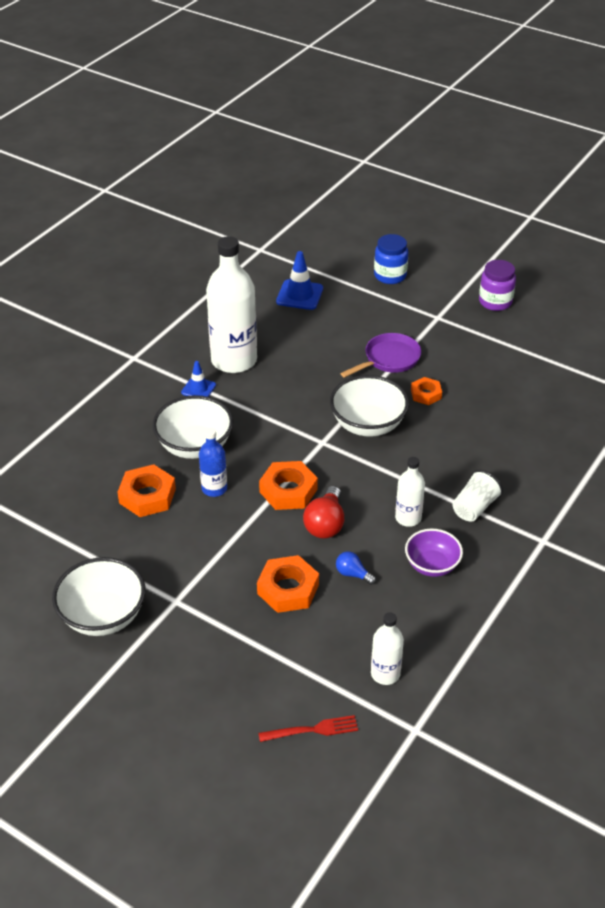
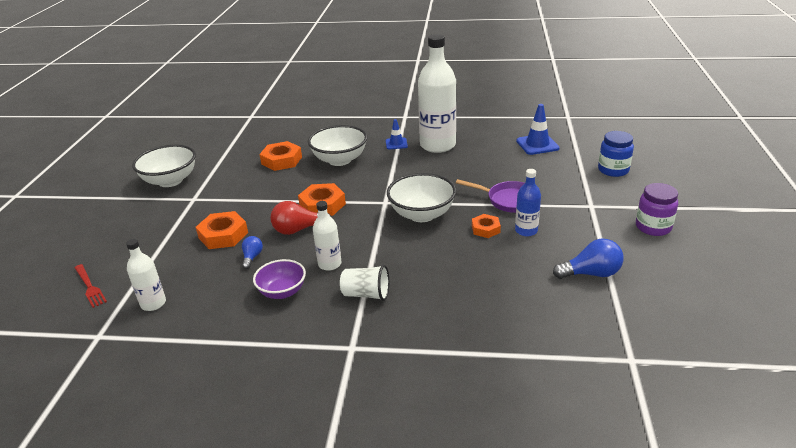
camera: 65 degrees right, 10 degrees down
blue bottle [199,428,227,497] -> blue bottle moved to [515,169,541,236]
none -> blue light bulb [553,239,623,279]

